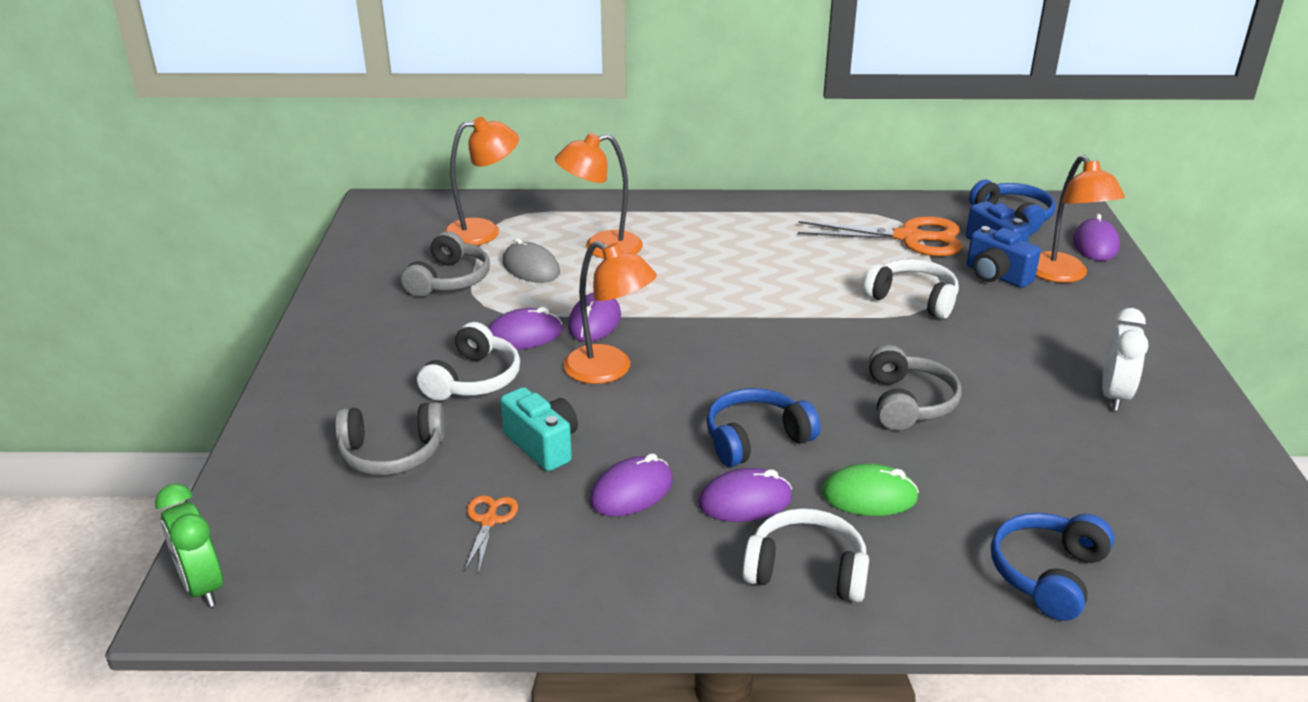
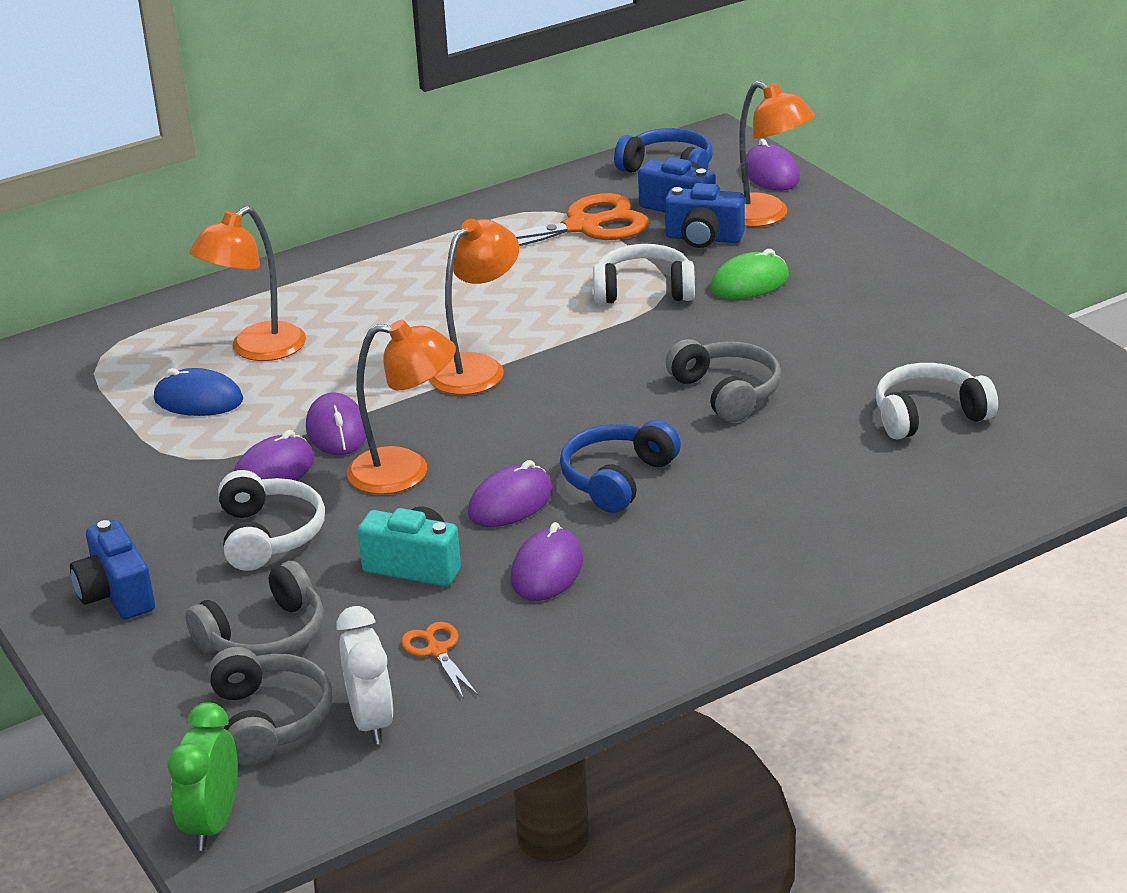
camera: 30 degrees left, 0 degrees up
green clock [155,484,223,607] -> green clock turned 75 degrees clockwise [168,702,238,851]
grey headphones [401,231,490,297] -> grey headphones moved to [208,647,333,766]
orange lamp [444,117,519,246] -> orange lamp moved to [429,219,519,395]
grey mouse [502,238,560,283] -> blue mouse [154,368,243,416]
purple mouse [698,468,792,522] -> purple mouse moved to [468,460,553,527]
white headphones [743,508,869,602] -> white headphones moved to [876,363,998,440]
green mouse [821,464,919,516] -> green mouse moved to [710,249,789,299]
blue headphones [991,513,1114,621] -> none
white clock [1102,308,1148,411] -> white clock moved to [337,606,394,745]
none -> blue camera [70,520,155,619]

